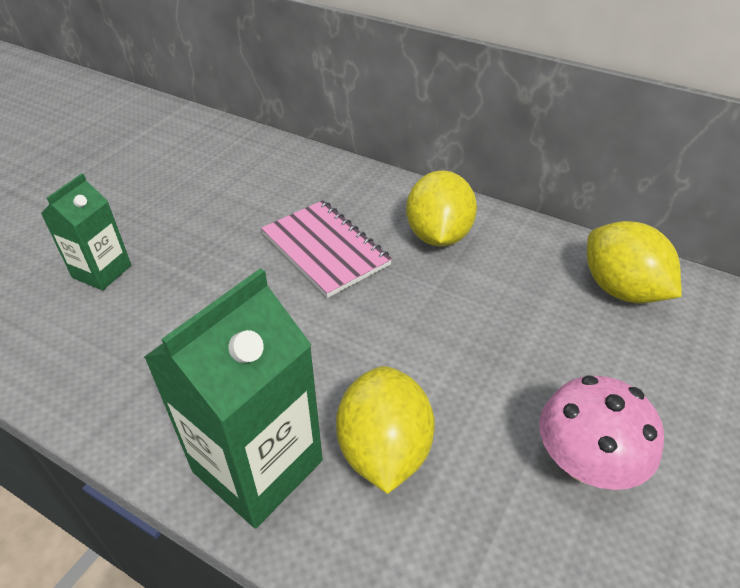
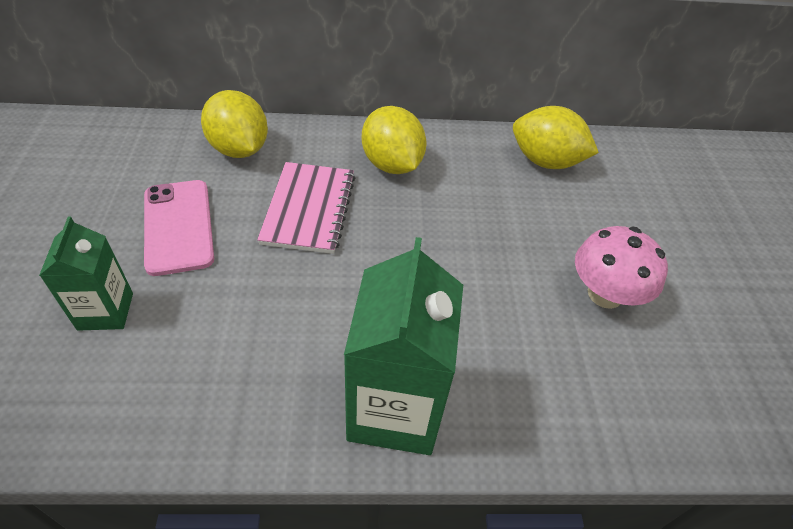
camera: 35 degrees left, 5 degrees up
pink notebook [261,200,392,298] -> pink notebook turned 75 degrees clockwise [257,162,355,254]
yellow lemon [336,366,435,494] -> yellow lemon moved to [201,90,268,158]
none -> pink phone [144,180,214,276]

